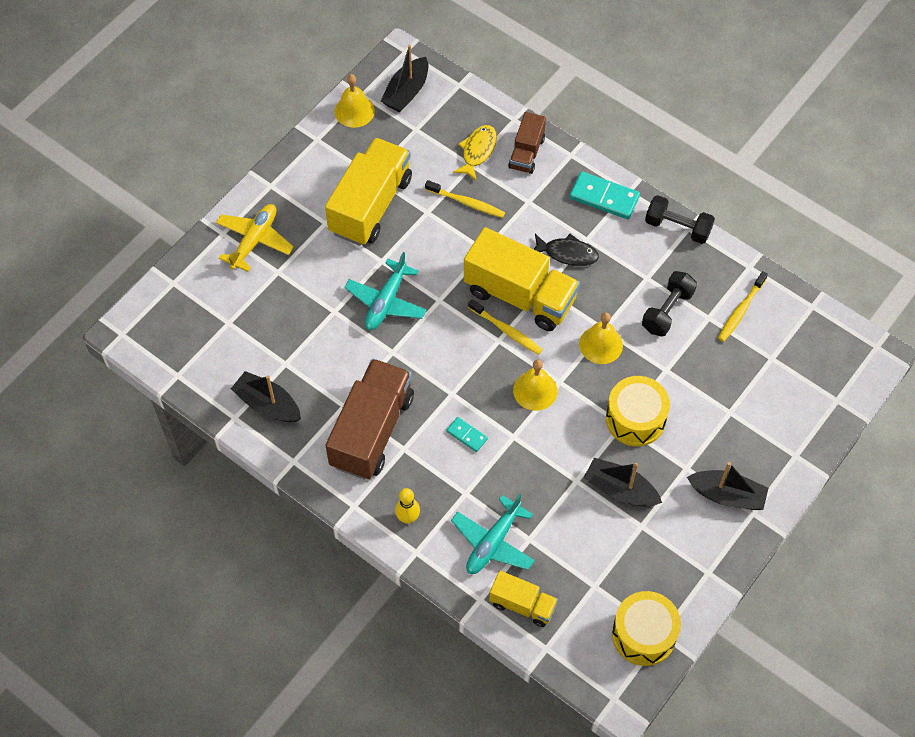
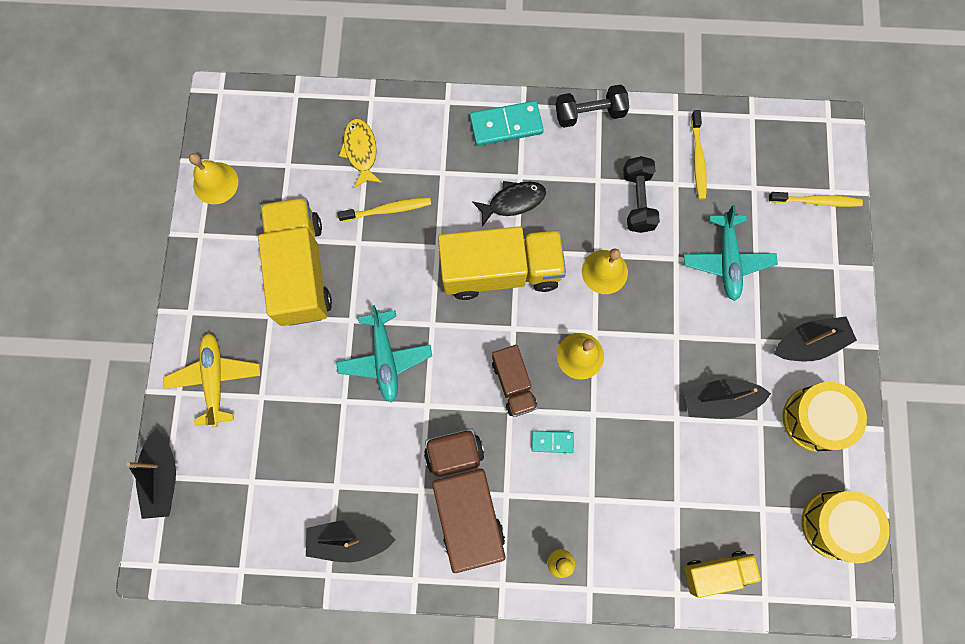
camera: 35 degrees left, 15 degrees up
black boat [381,45,428,112] -> black boat moved to [126,429,176,519]
turquoise plane [451,494,535,574] -> turquoise plane moved to [684,205,778,301]
yellow toothbrush [468,299,542,355] -> yellow toothbrush moved to [768,192,863,207]
brown truck [508,112,546,174] -> brown truck moved to [492,345,537,417]
yellow drum [606,376,670,446] -> yellow drum moved to [782,382,867,452]

